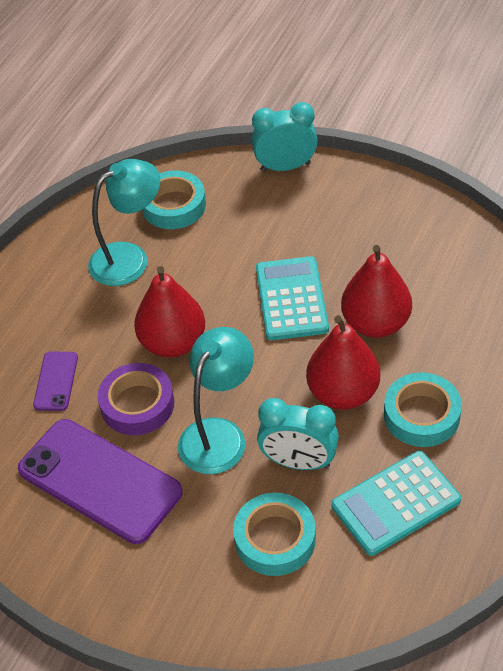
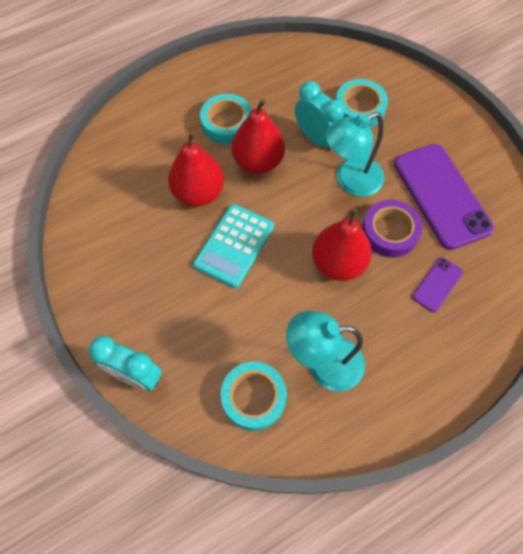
camera: 150 degrees left, 15 degrees up
turquoise calculator [332,451,461,556] -> none

